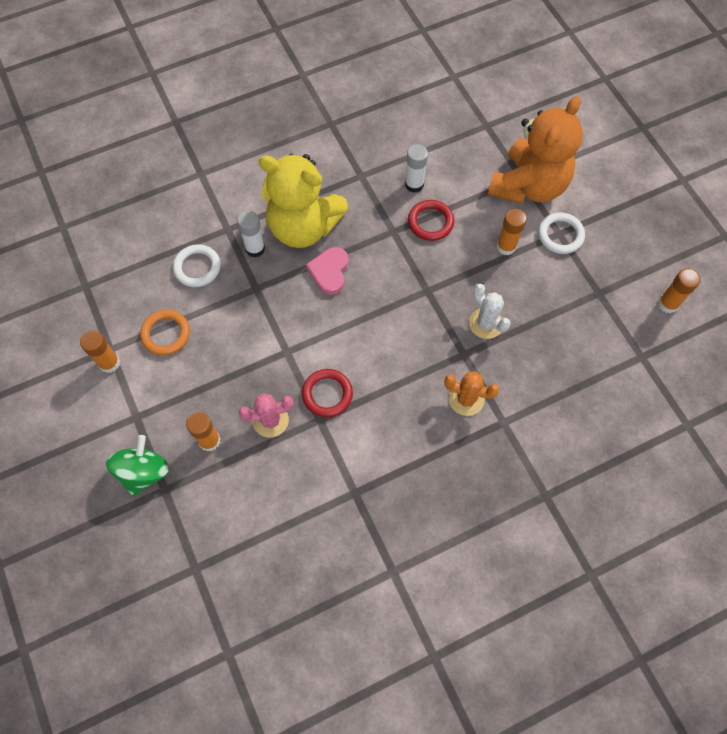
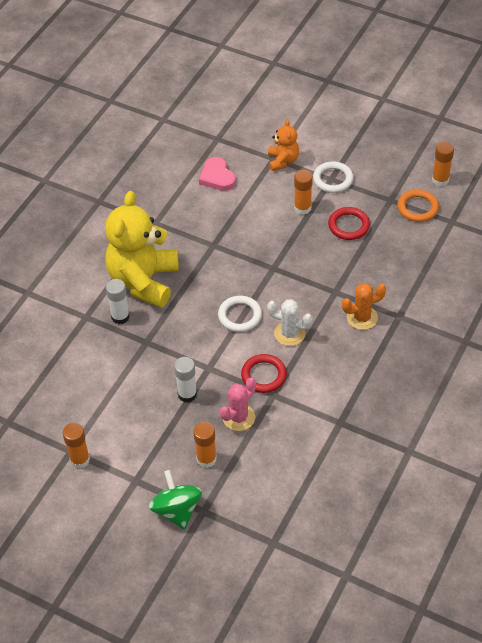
camera: 35 degrees left, 15 degrees down
orange ring [140,310,190,355] -> orange ring moved to [397,189,439,222]
white ring [173,244,221,287] -> white ring moved to [218,296,262,332]
yellow teddy bear [259,154,348,248] -> yellow teddy bear turned 120 degrees clockwise [105,191,179,308]
pink heart [306,247,349,295] -> pink heart moved to [199,157,236,191]
white glue stick [405,144,428,193] -> white glue stick moved to [174,357,197,403]
red ring [408,200,454,241] -> red ring moved to [328,207,370,240]
white cactus [469,284,511,339] -> white cactus moved to [267,299,313,346]
orange teddy bear [488,96,583,204] -> orange teddy bear [268,119,299,171], size x0.49

